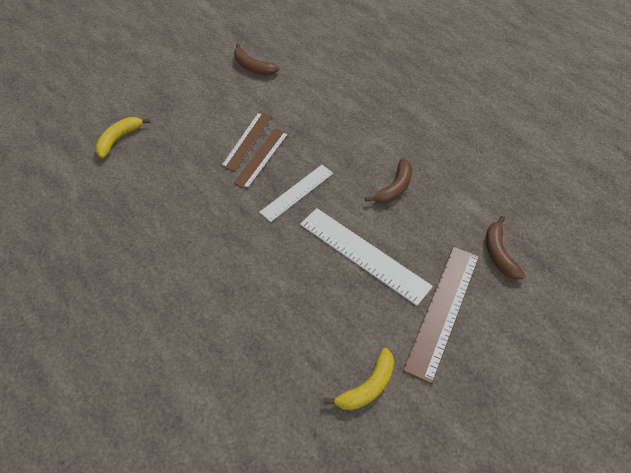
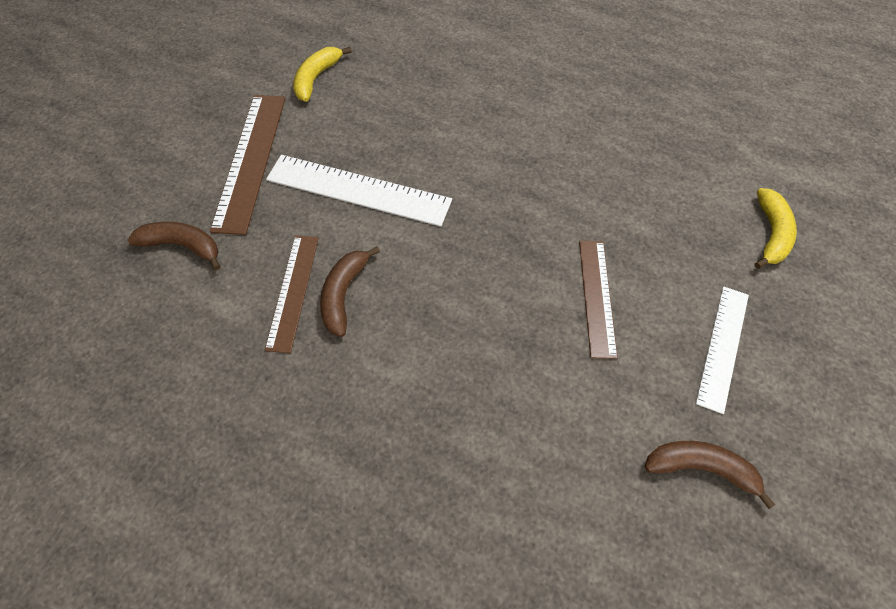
camera: 160 degrees right, 5 degrees up
brown ruler [233,128,289,190] -> brown ruler moved to [265,235,319,353]
white ruler [259,165,333,222] -> white ruler moved to [696,287,749,414]
brown banana [486,216,525,280] -> brown banana turned 45 degrees counterclockwise [127,222,220,270]

